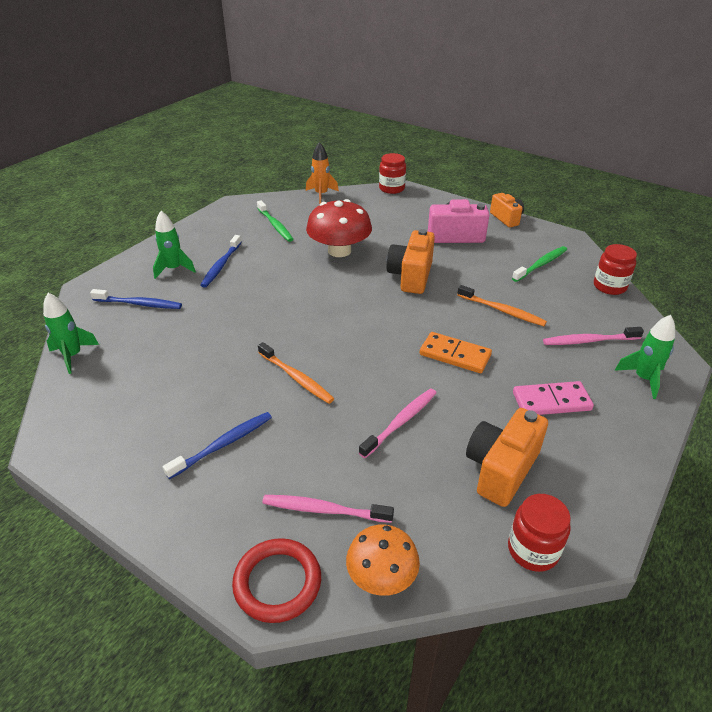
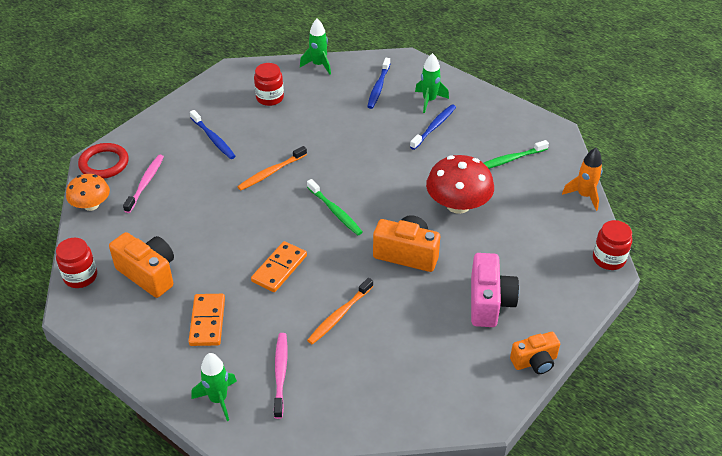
camera: 95 degrees right, 5 degrees up
blue toothbrush [200,235,242,288] -> blue toothbrush turned 105 degrees clockwise [410,105,456,150]
pink toothbrush [359,388,436,458] -> none
green toothbrush [512,246,567,282] -> green toothbrush moved to [307,179,363,235]
pink domino [513,381,594,415] -> orange domino [189,294,225,346]
red jar [594,244,637,295] -> red jar moved to [254,63,284,106]

